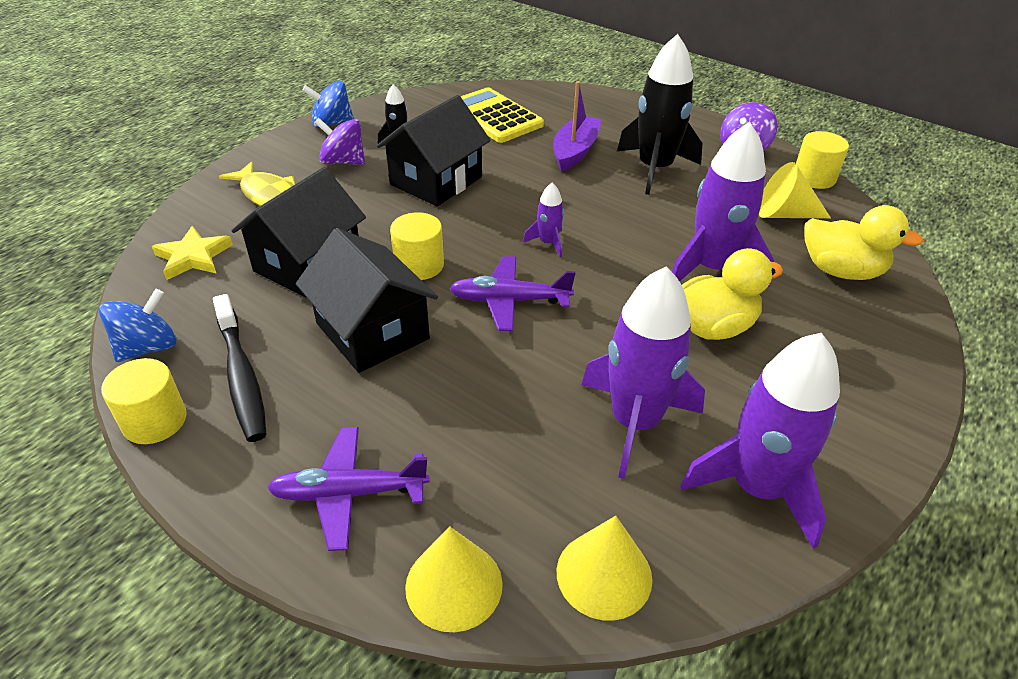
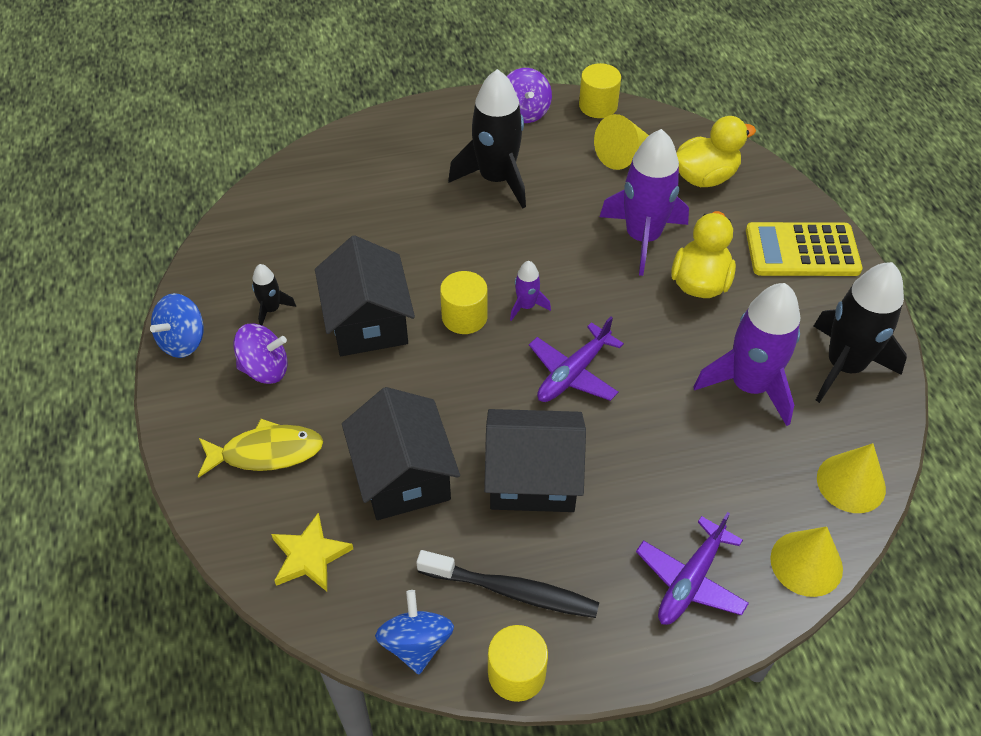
camera: 50 degrees left, 10 degrees up
purple spinning top [314,118,365,165] -> purple spinning top turned 150 degrees counterclockwise [233,324,287,384]
yellow cylinder [390,212,444,280] -> yellow cylinder moved to [440,271,488,334]
yellow calculator [461,87,544,143] -> yellow calculator moved to [746,222,862,276]
purple boat [553,81,602,172] -> none
purple rocket [680,333,840,549] -> black rocket [814,262,907,403]

